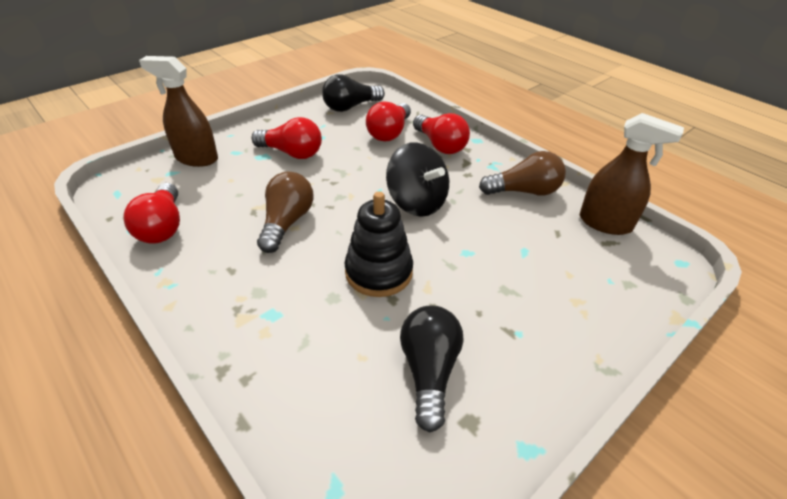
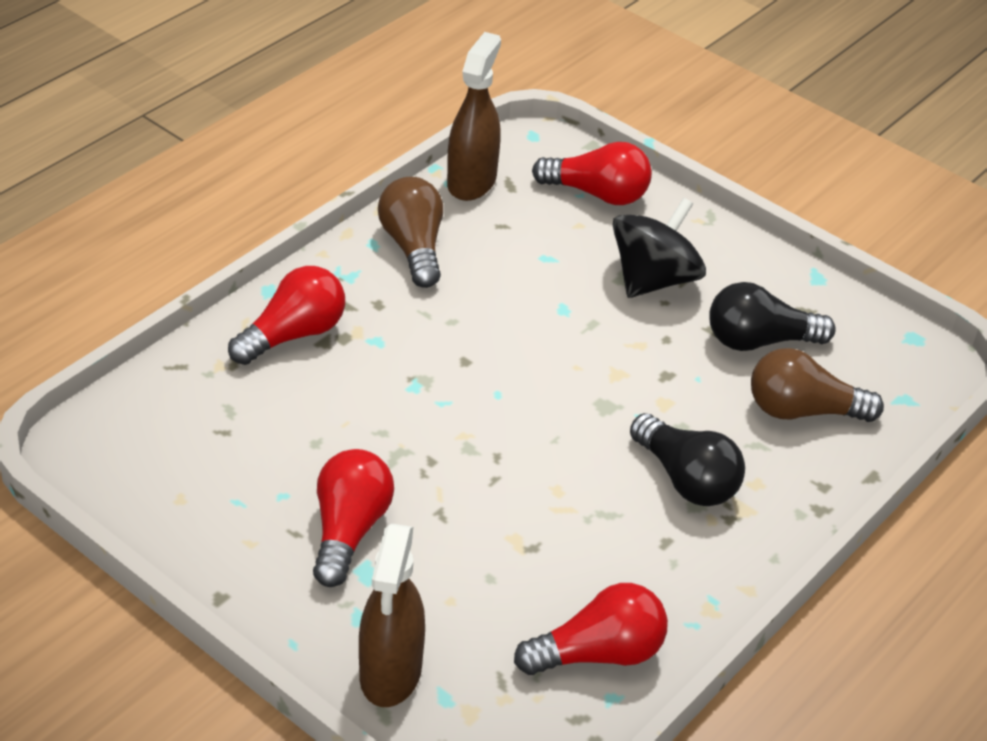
camera: 100 degrees left, 0 degrees up
brown light bulb [257,171,313,253] -> brown light bulb moved to [751,348,884,422]
black light bulb [322,74,385,112] -> black light bulb moved to [630,413,745,506]
black stacking toy [345,191,413,297] -> none
red light bulb [366,101,411,142] -> red light bulb moved to [532,142,652,205]
black spinning top [386,143,449,217] -> black spinning top moved to [613,198,706,298]

